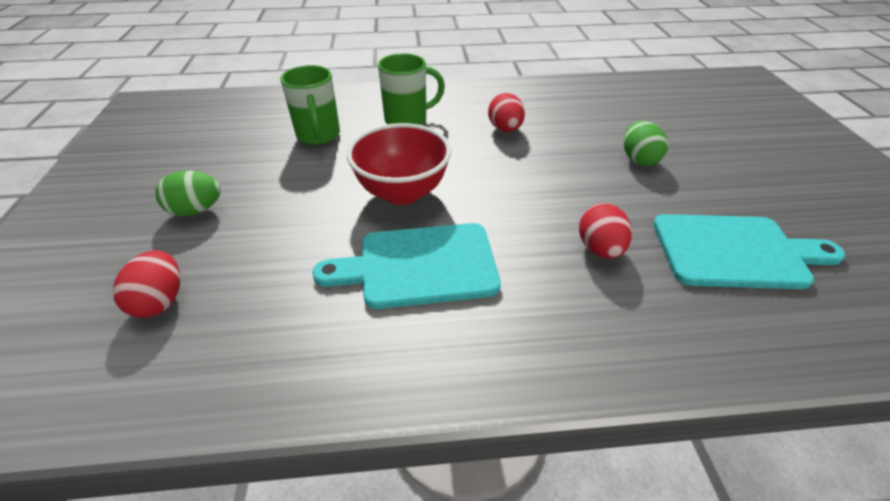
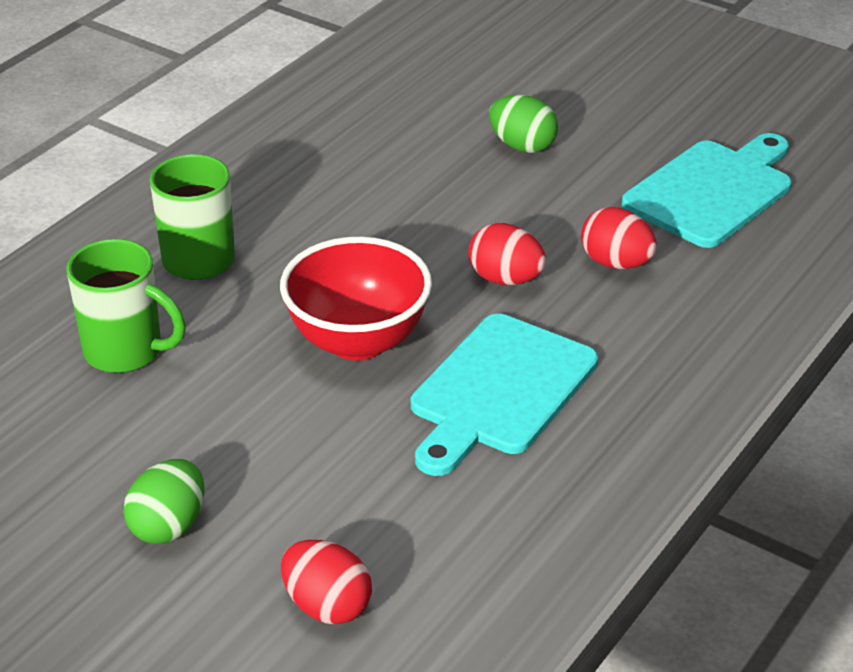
camera: 50 degrees left, 5 degrees down
red egg [488,93,525,132] -> red egg moved to [468,223,546,285]

